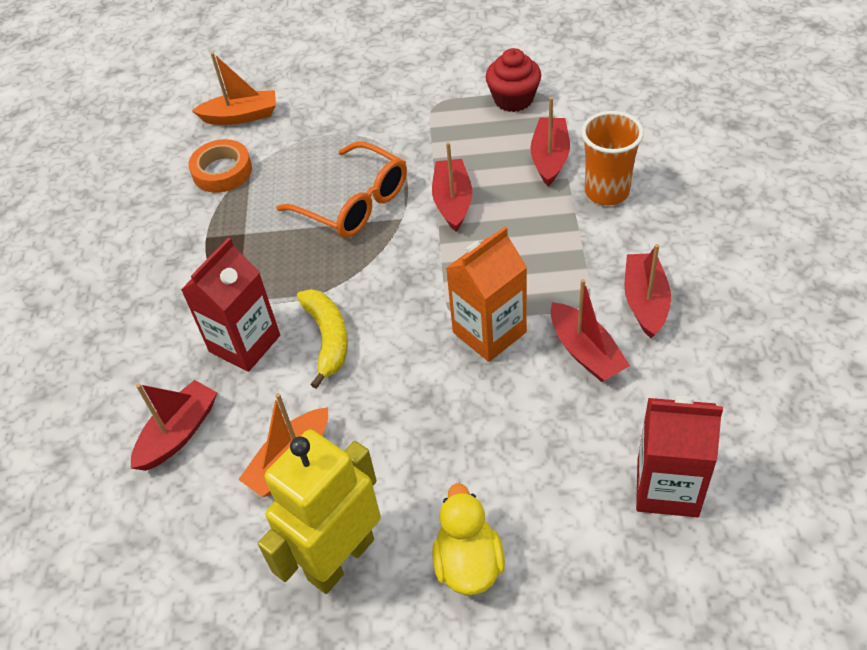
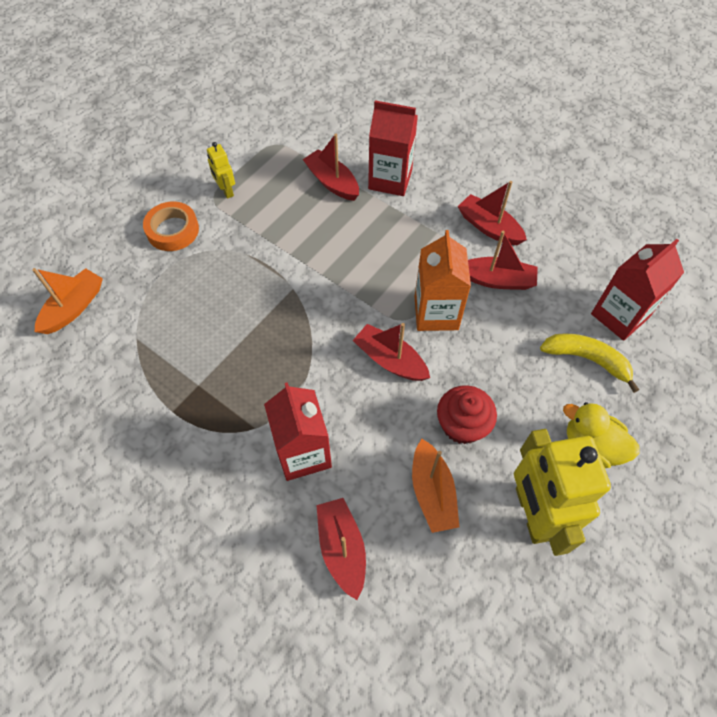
camera: 55 degrees left, 10 degrees up
orange tape [188,139,252,193] -> orange tape moved to [143,202,199,251]
orange glasses [276,142,407,238] -> none
yellow banana [297,289,348,389] -> yellow banana moved to [540,333,639,393]
red boat [432,142,472,232] -> red boat moved to [352,323,430,381]
red cupcake [486,48,541,112] -> red cupcake moved to [437,385,497,444]
orange cup [581,111,644,205] -> red carton [368,100,418,196]
none -> yellow robot [207,142,235,199]

